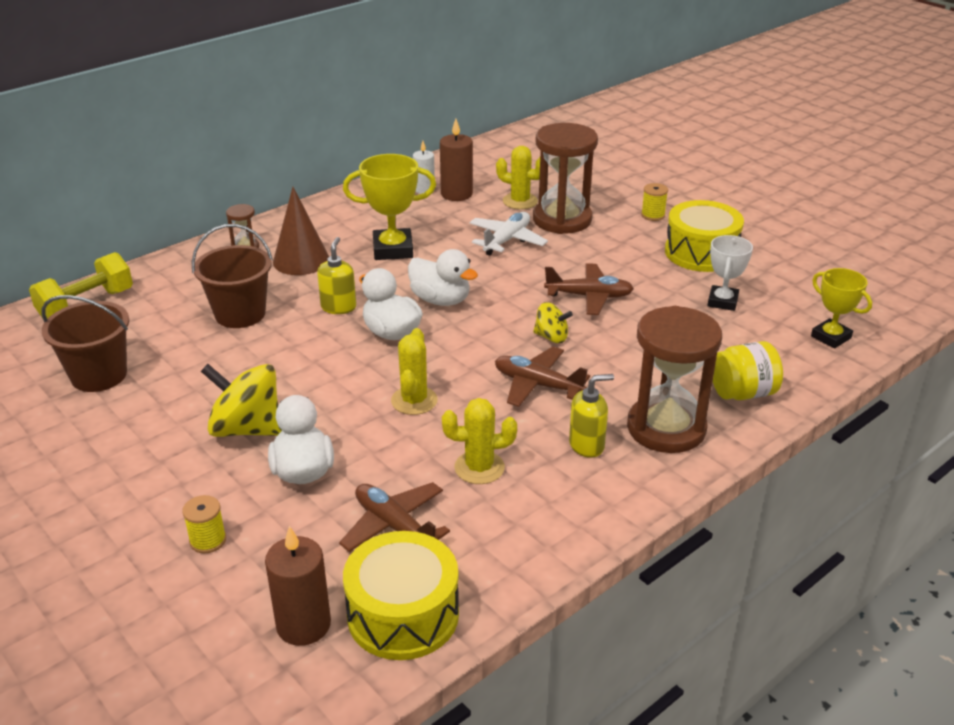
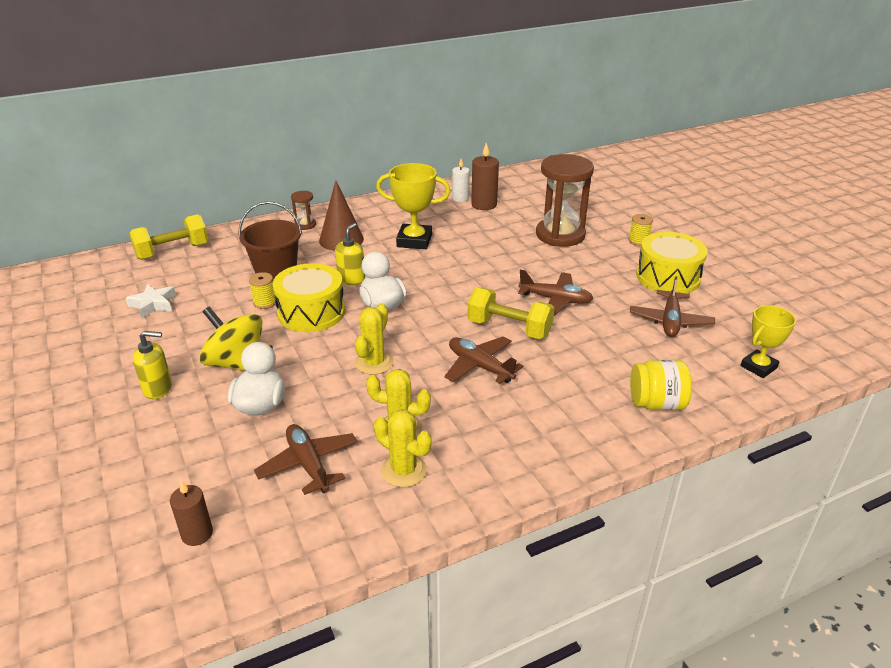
camera: 15 degrees right, 0 degrees up
brown bucket [41,295,129,392] -> white star [126,284,176,319]
yellow spool [182,495,226,553] -> yellow spool moved to [249,272,276,309]
brown candle [265,526,331,646] -> brown candle [170,480,213,546], size x0.67
yellow drum [343,531,459,660] -> yellow drum moved to [273,263,345,332]
white duck [408,249,478,306] -> none
white plane [469,212,548,256] -> none
yellow cactus [496,146,540,209] -> yellow cactus moved to [374,409,431,487]
yellow spinning top [533,302,573,343] -> yellow dumbbell [467,287,554,339]
yellow soap dispenser [569,374,614,458] -> yellow soap dispenser moved to [133,331,172,399]
brown hourglass [627,306,722,453] -> none
white trophy [708,235,753,311] -> brown plane [630,276,715,337]
yellow trophy [811,268,872,349] -> yellow trophy turned 75 degrees clockwise [741,305,796,378]

